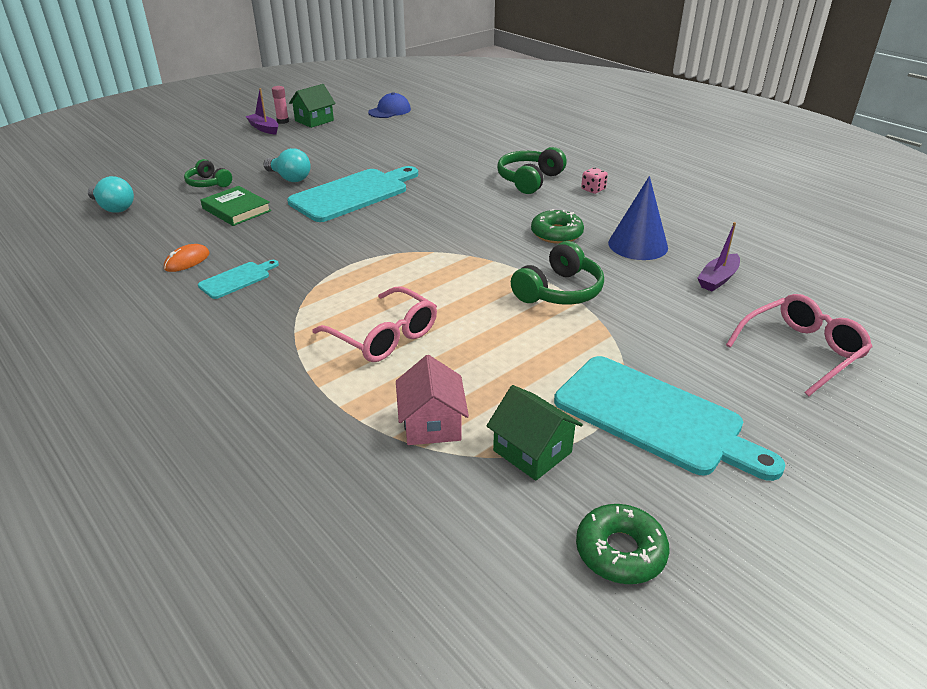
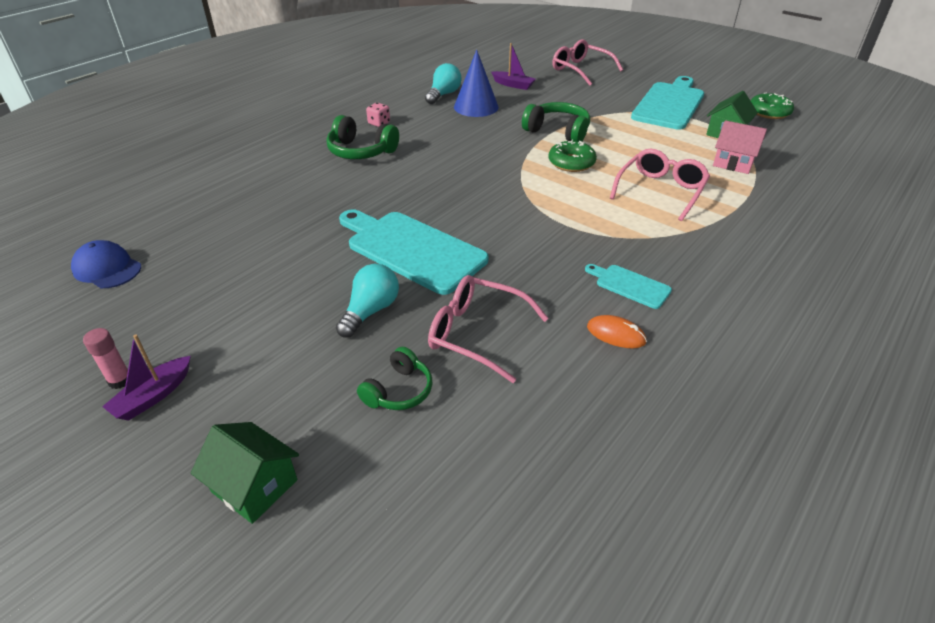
camera: 100 degrees left, 5 degrees up
turquoise light bulb [88,176,134,213] -> turquoise light bulb moved to [425,63,462,104]
green book [201,186,271,226] -> pink glasses [428,275,549,383]
green house [289,84,336,128] -> green house moved to [191,422,299,524]
pink house [396,355,469,445] -> pink house turned 45 degrees clockwise [713,120,767,174]
green donut [531,209,584,244] -> green donut moved to [548,140,597,172]

